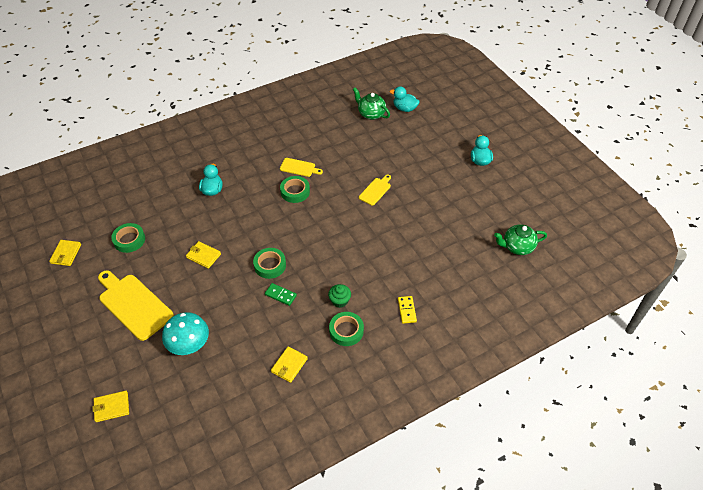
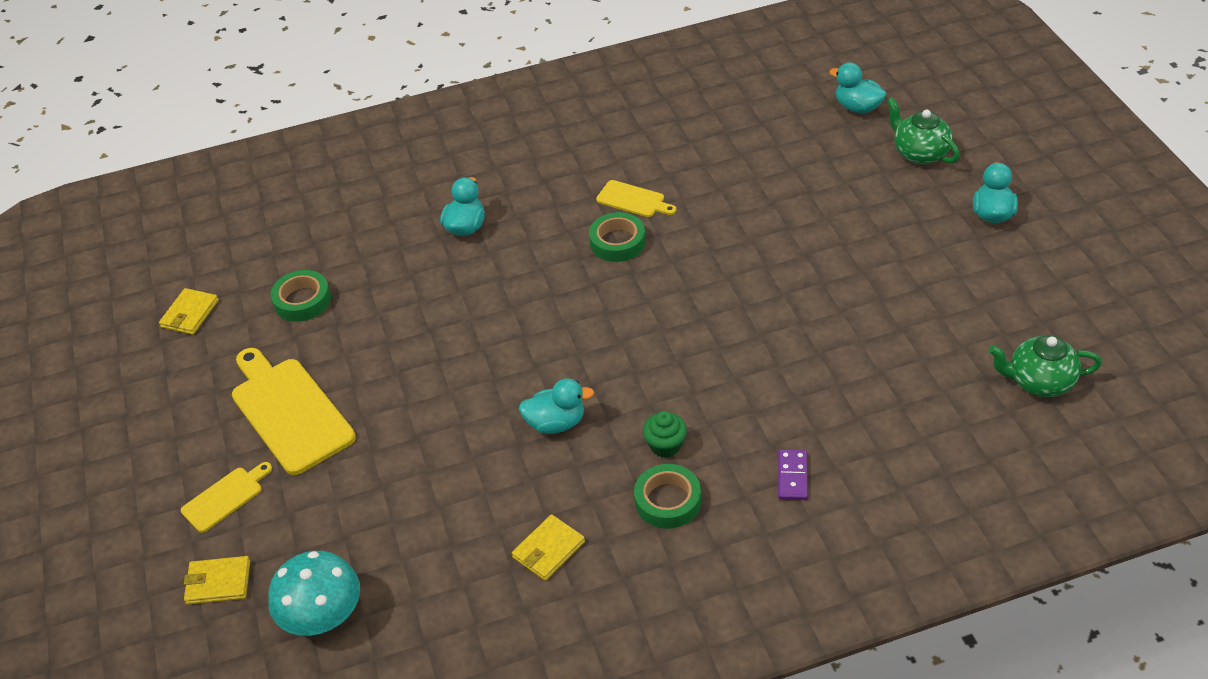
camera: 15 degrees right, 5 degrees down
turquoise mushroom [162,312,209,355] -> turquoise mushroom moved to [268,551,360,636]
yellow wallet [186,241,221,269] -> none
green tape [253,248,286,279] -> none
green domino [265,283,297,306] -> turquoise duck [519,378,594,434]
green teapot [353,87,390,120] -> green teapot moved to [887,97,960,164]
yellow cutting board [359,175,391,206] -> yellow cutting board moved to [181,462,272,533]
yellow domino [398,296,417,324] -> purple domino [778,450,808,500]

